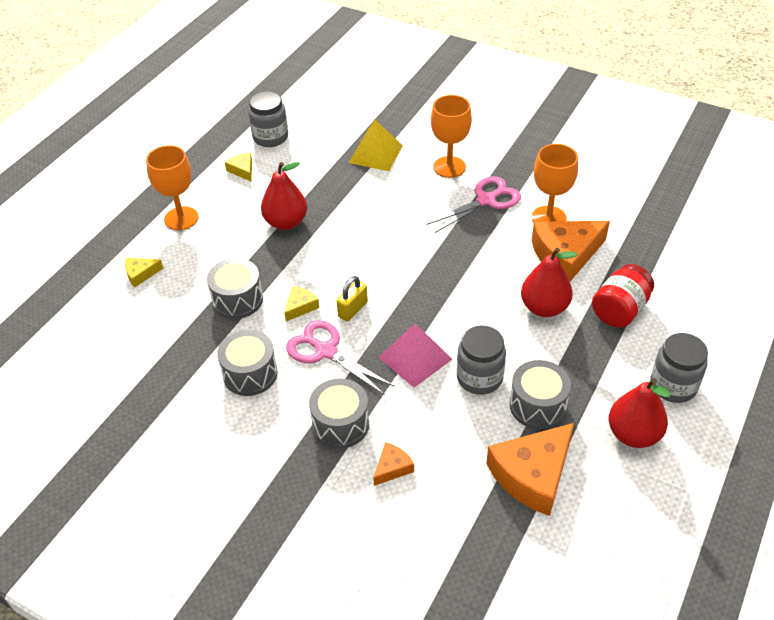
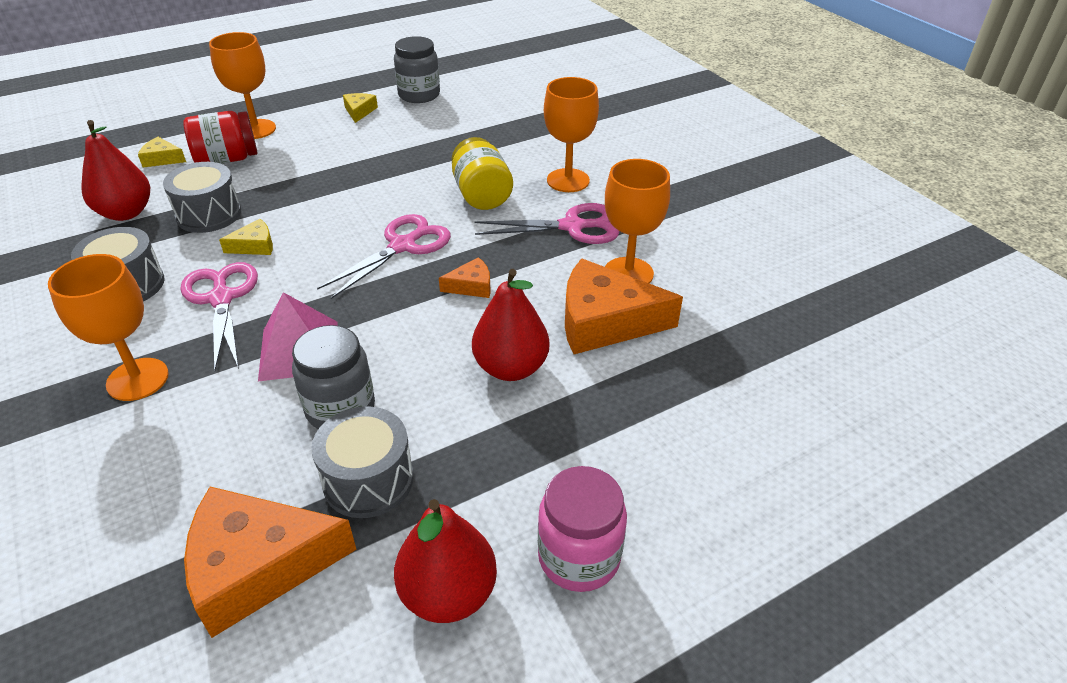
camera: 30 degrees right, 5 degrees down
red pear [261,162,307,230] -> red pear moved to [81,120,150,221]
grey drum [309,378,369,449] -> orange goblet [48,254,169,401]
yellow padlock [337,276,368,322] -> none
yellow pyramid [349,119,403,171] -> none
orange cheese [373,442,414,486] -> orange cheese moved to [439,257,491,298]
red jar [592,264,654,328] -> red jar moved to [183,111,258,164]
grey jar [650,333,708,403] -> pink jar [538,466,627,592]
none -> pink scissors [317,214,451,299]
none -> yellow jar [452,137,513,210]

